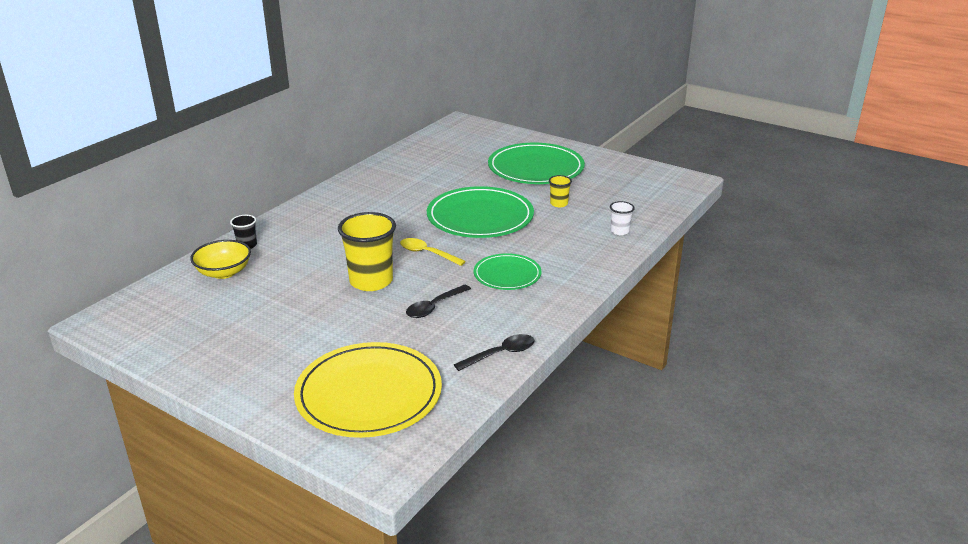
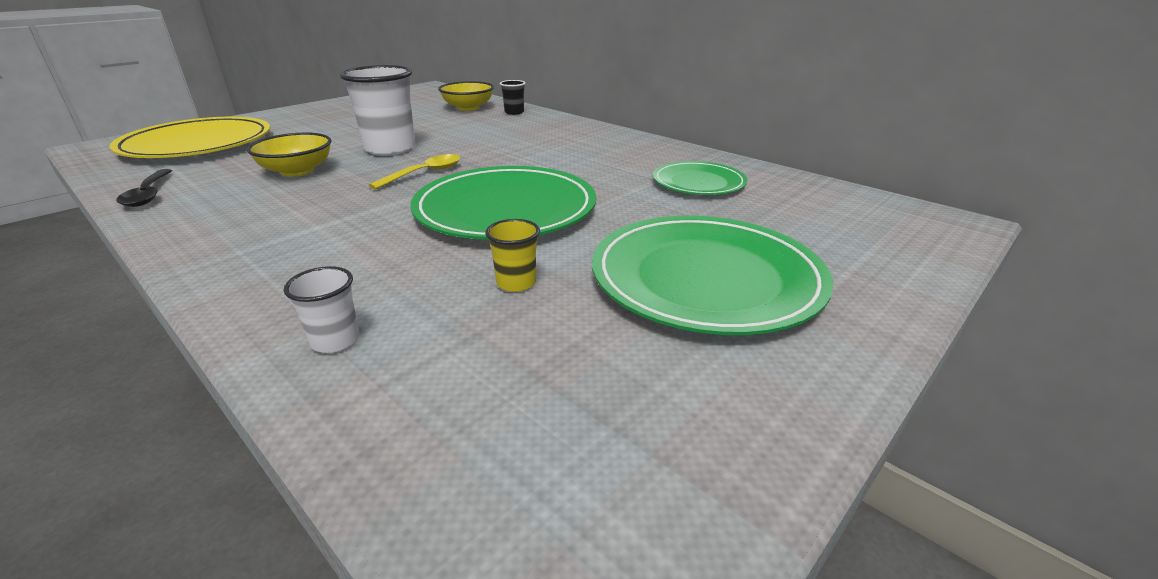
camera: 100 degrees right, 0 degrees up
yellow cup [338,212,396,291] -> white cup [340,65,415,156]
black spoon [406,285,471,318] -> yellow bowl [247,132,331,177]
green plate [474,253,542,290] -> green plate moved to [653,161,747,195]

